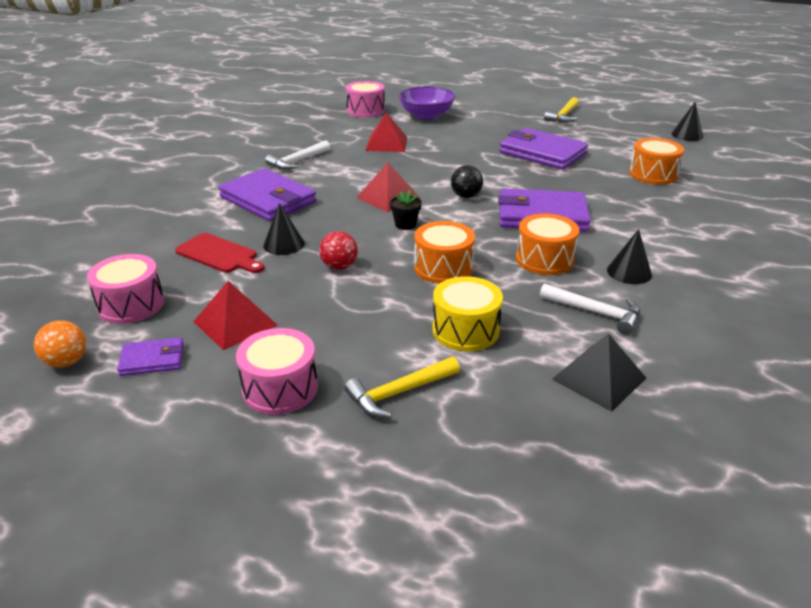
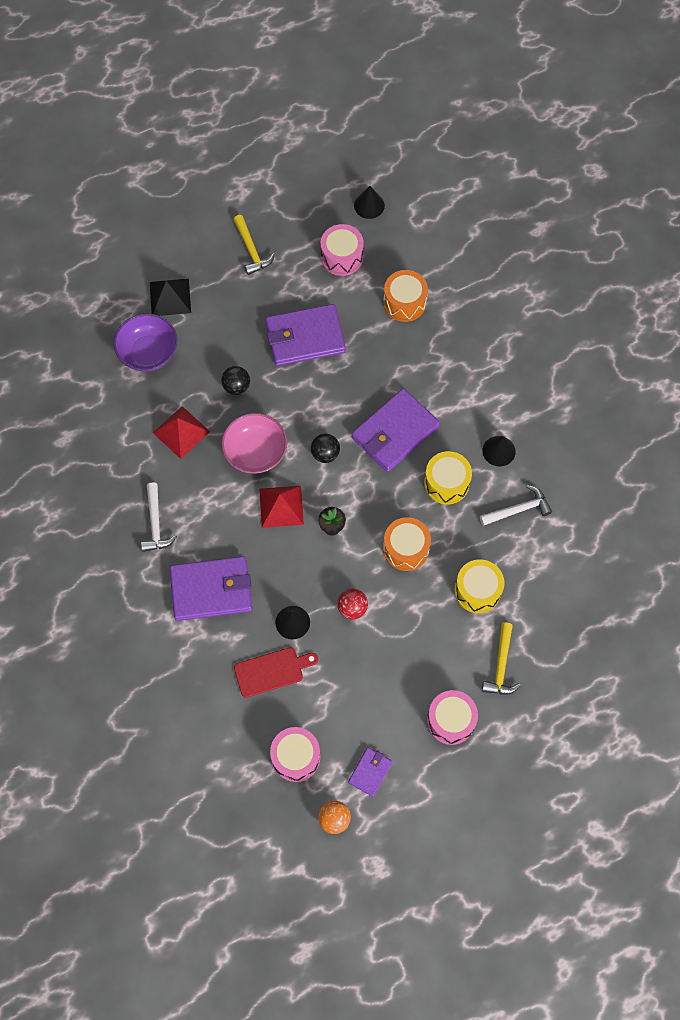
camera: 50 degrees left, 35 degrees up
red pyramid [194,281,277,350] -> none
pink drum [346,81,385,118] -> pink drum moved to [321,224,364,276]
orange drum [516,214,579,275] -> yellow drum [424,451,472,504]
black pyramid [552,333,646,412] -> black pyramid moved to [150,279,191,316]
none -> black ball [221,366,250,395]
none -> pink bowl [221,413,287,474]

